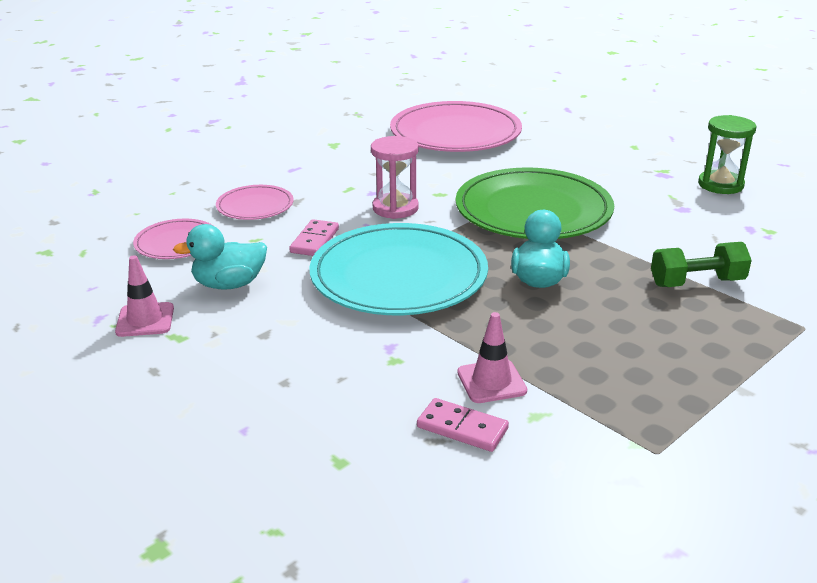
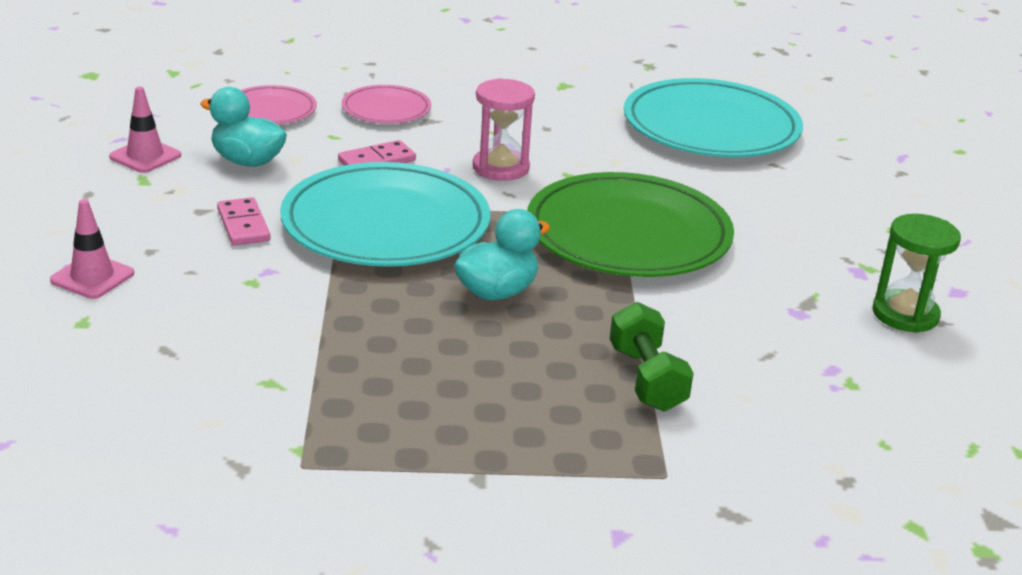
camera: 40 degrees right, 0 degrees up
pink plate [390,101,522,152] -> turquoise plate [624,78,803,157]
pink domino [417,398,509,452] -> pink domino moved to [217,197,270,246]
pink traffic cone [457,312,527,403] -> pink traffic cone moved to [50,199,134,299]
green dumbbell [651,242,752,287] -> green dumbbell turned 45 degrees clockwise [610,302,694,411]

